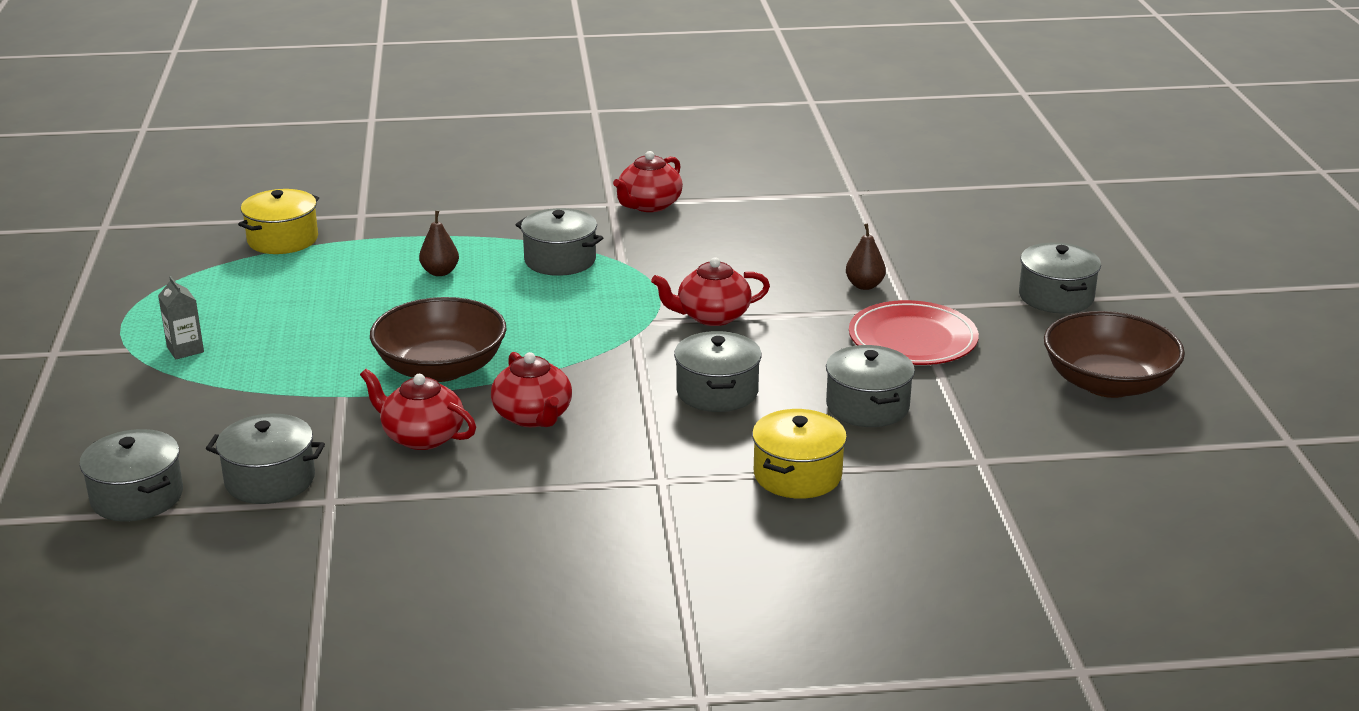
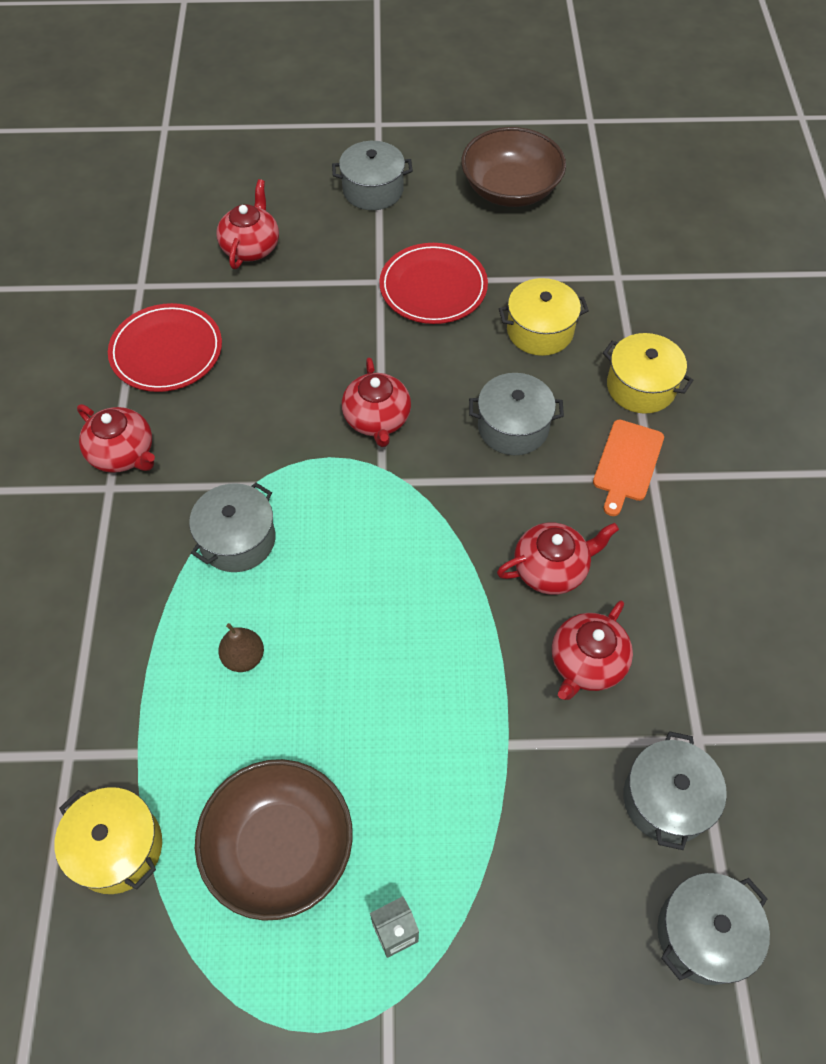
camera: 85 degrees left, 30 degrees up
brown bowl [370,297,507,382] -> brown bowl moved to [195,759,353,921]
grey pot [826,345,915,427] -> yellow pot [499,278,589,356]
brown pear [846,223,886,290] -> none
none -> red plate [108,303,222,392]
none -> red teapot [217,179,279,269]
none -> orange cutting board [593,420,664,516]

